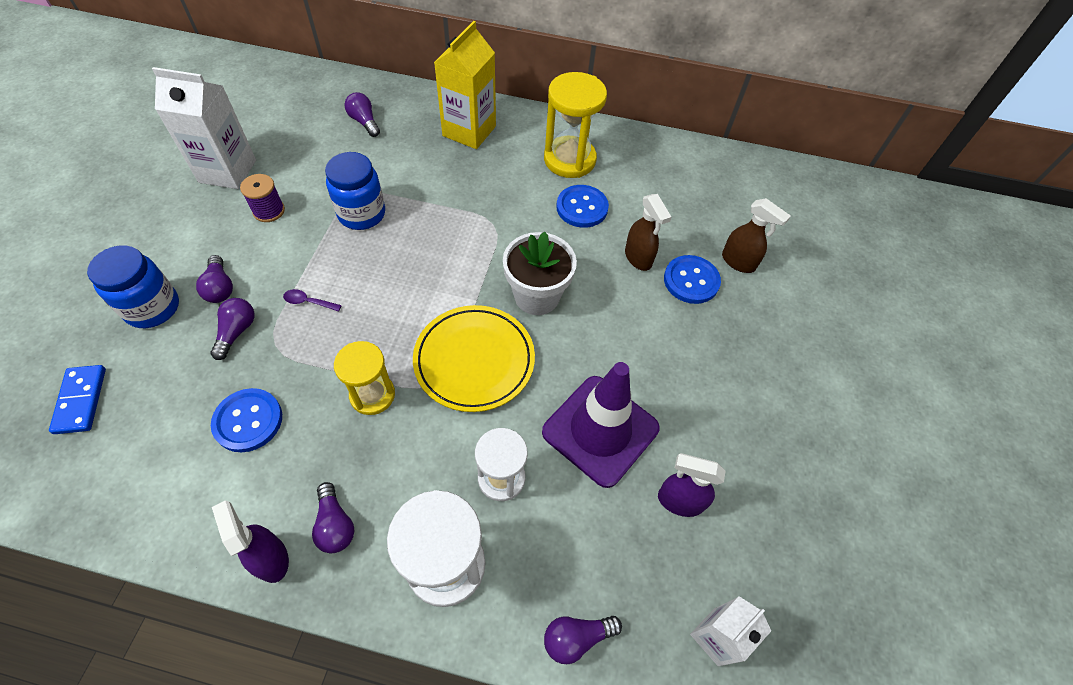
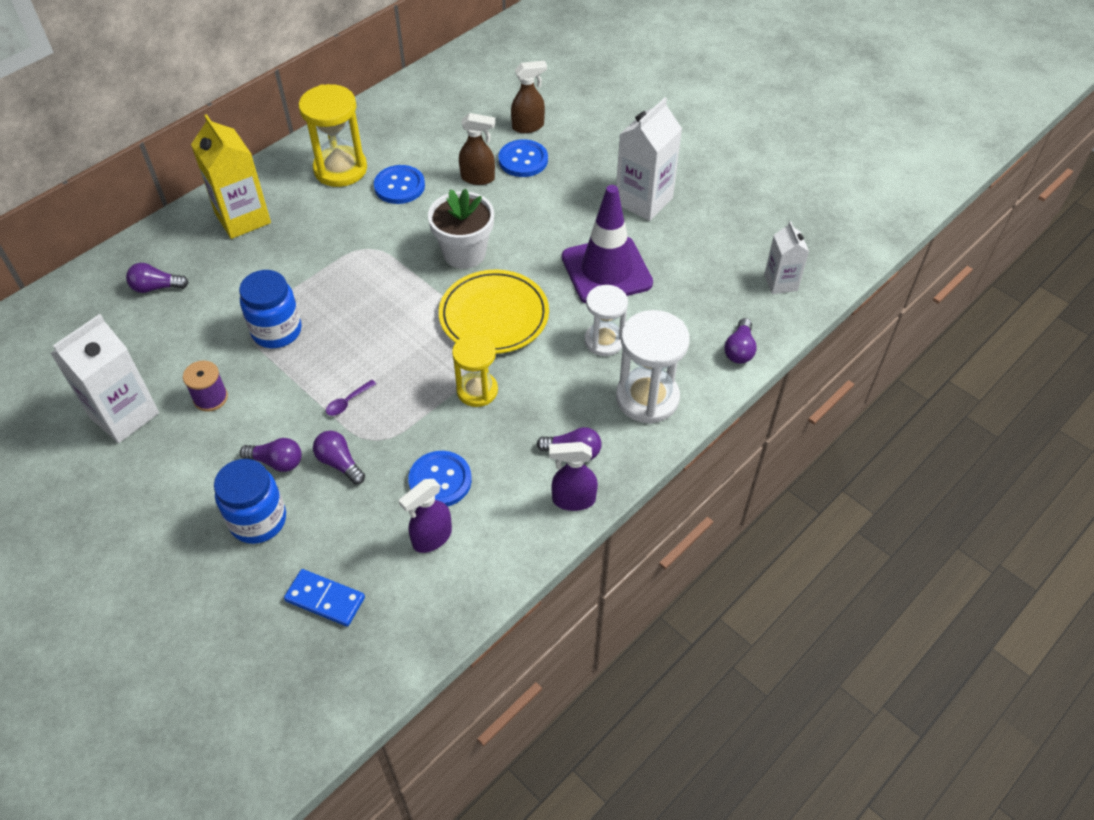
camera: 55 degrees left, 5 degrees down
purple spray bottle [658,453,725,517] -> purple spray bottle moved to [399,479,452,553]
none -> white carton [616,98,682,221]

